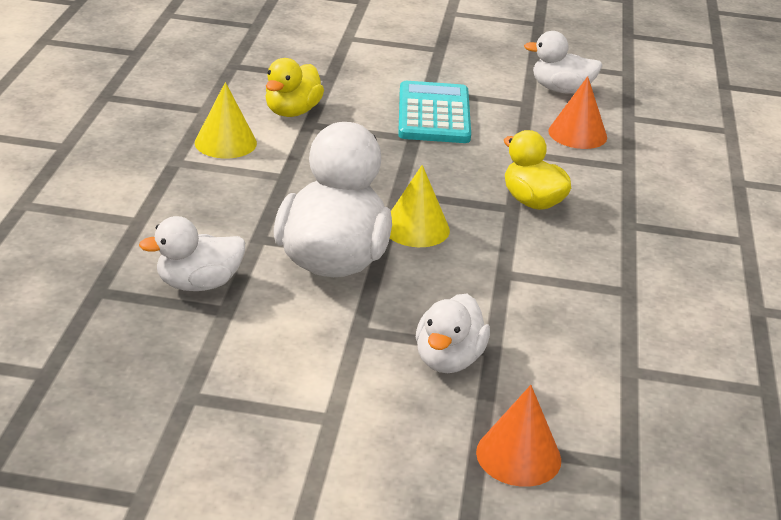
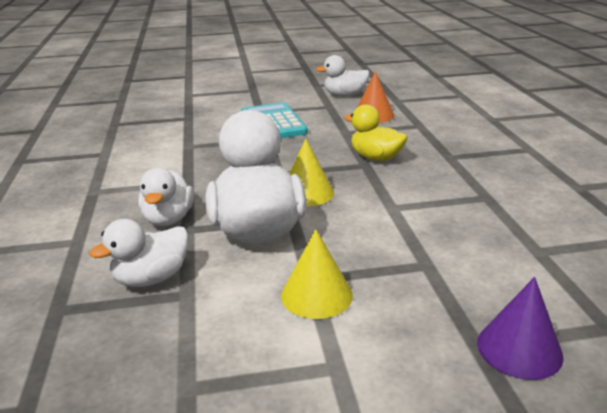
camera: 15 degrees left, 5 degrees down
yellow cone [195,82,257,159] -> yellow cone moved to [281,229,353,319]
yellow duck [265,58,324,117] -> none
white duck [416,294,490,373] -> white duck moved to [138,168,194,226]
orange cone [476,385,561,487] -> purple cone [477,277,564,380]

